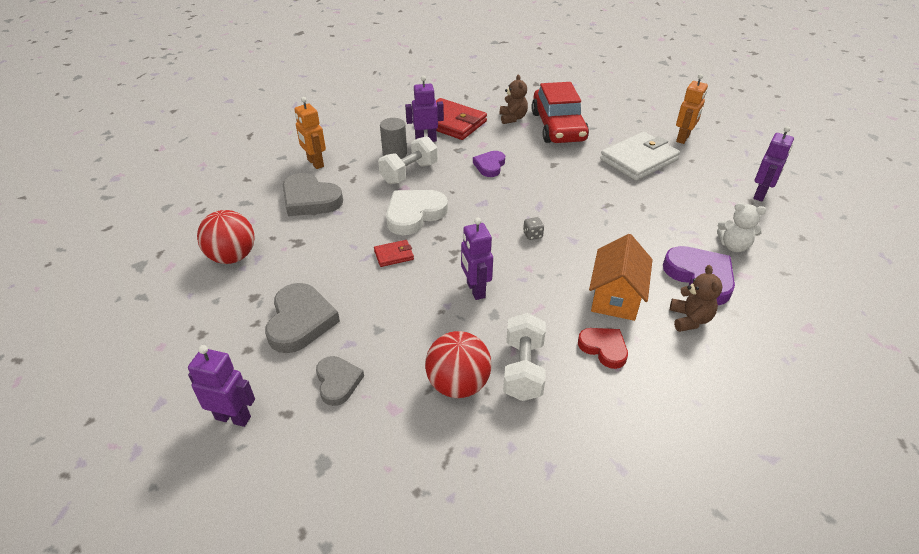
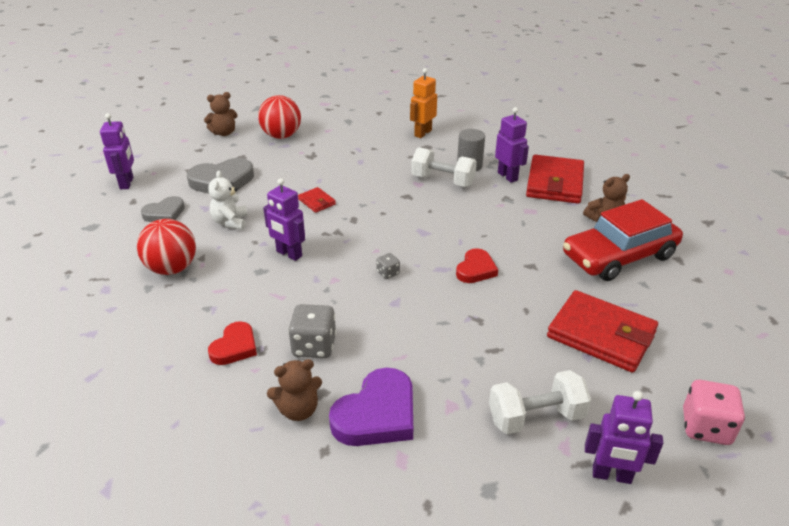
camera: 70 degrees right, 5 degrees down
grey heart [283,173,343,216] -> none
white heart [386,190,448,235] -> none
purple robot [461,217,493,300] -> purple robot turned 105 degrees counterclockwise [263,178,305,261]
purple heart [473,151,505,177] -> none
white dumbbell [503,313,546,401] -> white dumbbell moved to [489,370,591,434]
orange house [589,234,653,321] -> grey dice [288,304,336,358]
white wallet [600,132,680,181] -> red wallet [547,290,658,373]
orange robot [676,74,708,144] -> none
white teddy bear [717,203,766,252] -> white teddy bear moved to [208,171,248,230]
none -> brown teddy bear [204,92,238,136]
none -> red heart [456,248,498,283]
none -> pink dice [683,380,745,445]

